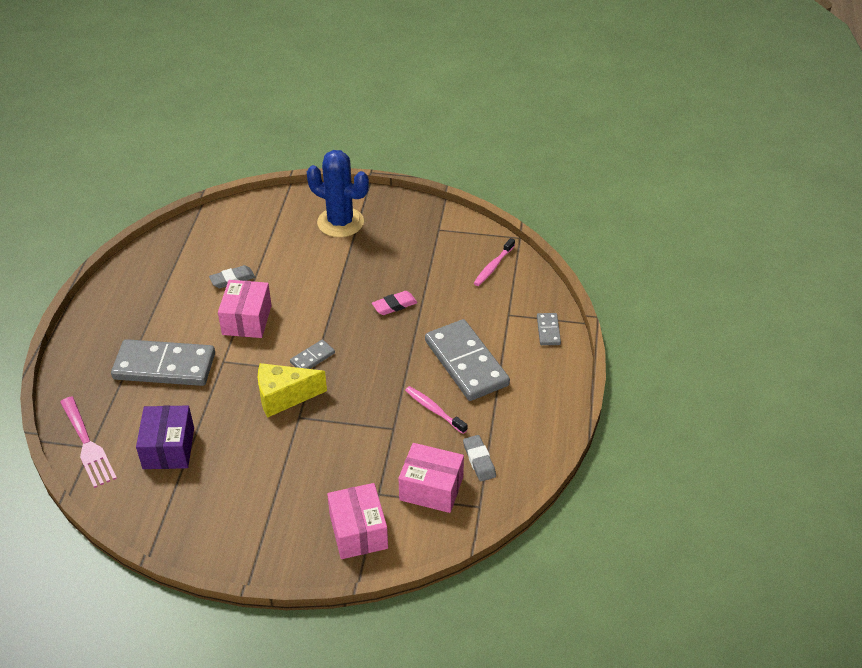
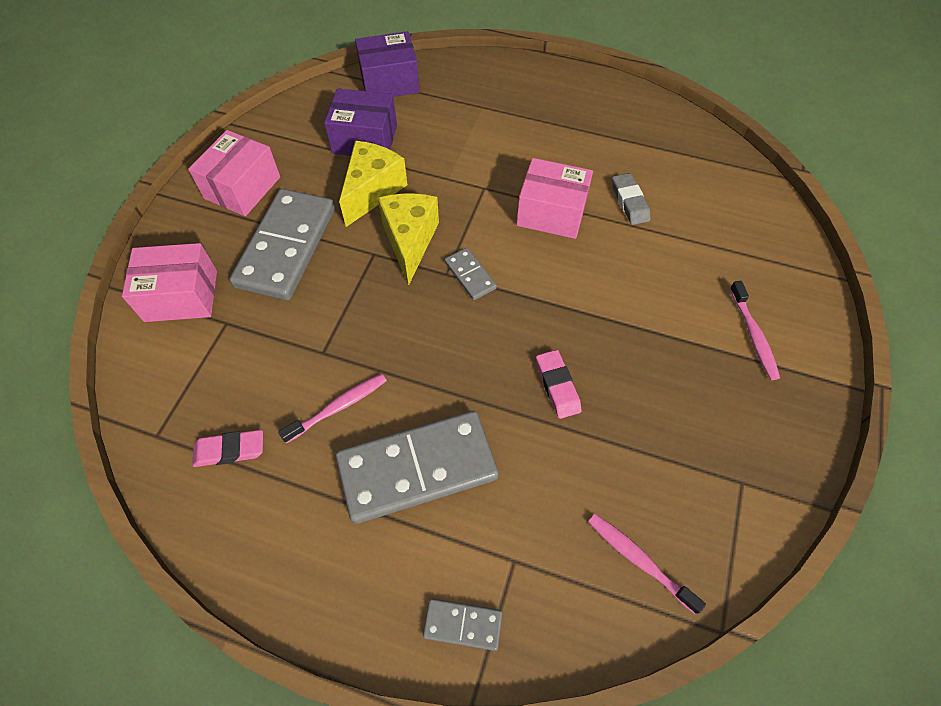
camera: 100 degrees right, 15 degrees up
pink fork [60,396,117,488] -> purple box [355,31,420,97]
grey domino [111,339,215,386] -> grey domino moved to [229,189,335,300]
blue cactus [307,150,369,238] -> pink toothbrush [730,281,780,380]
pink box [398,443,464,513] -> pink box moved to [188,130,280,216]
grey eraser [463,435,496,481] -> pink eraser [192,430,263,467]
none -> yellow cheese [339,141,407,227]

